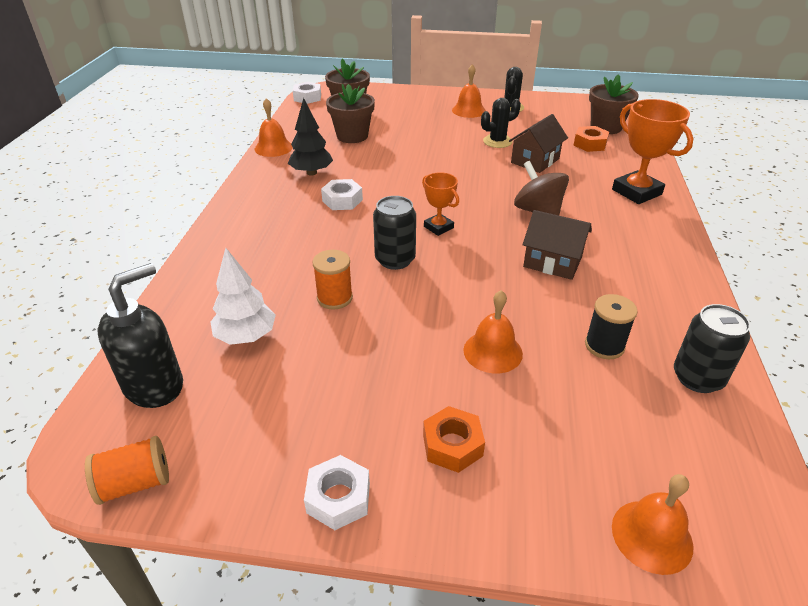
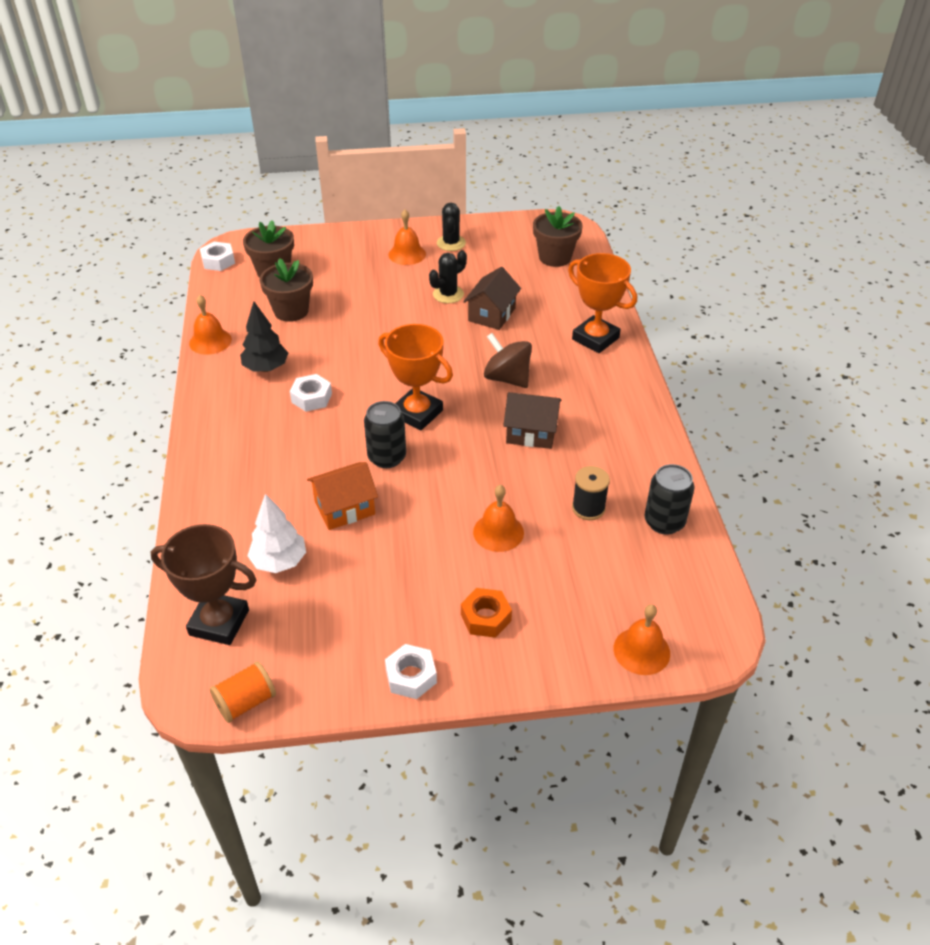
camera: 15 degrees left, 5 degrees up
black soap dispenser [98,263,183,408] -> brown trophy [150,524,256,645]
orange spool [312,250,353,310] -> orange house [307,462,378,530]
orange trophy [422,172,459,236] -> orange trophy [378,324,453,431], size x1.75
orange nut [574,126,609,152] -> none

